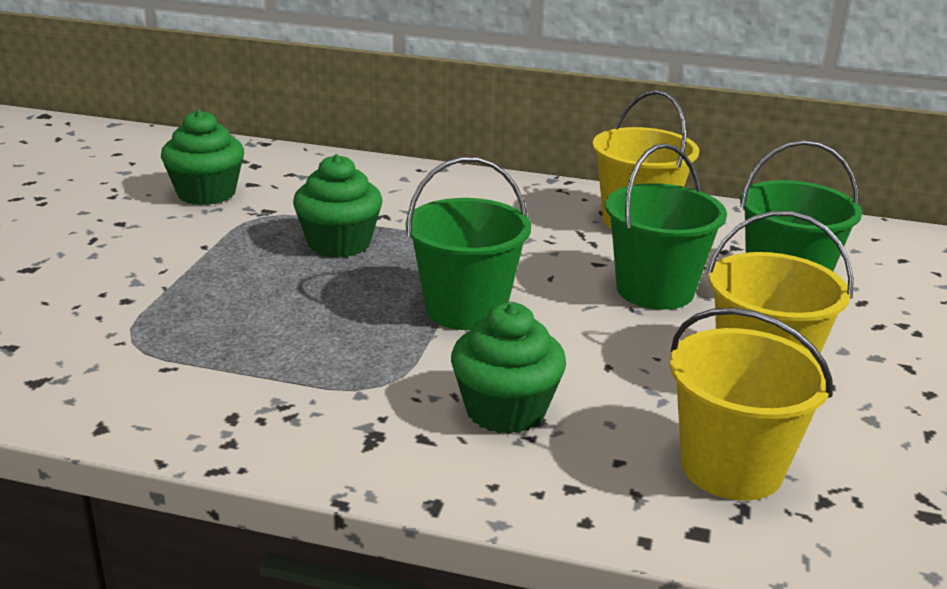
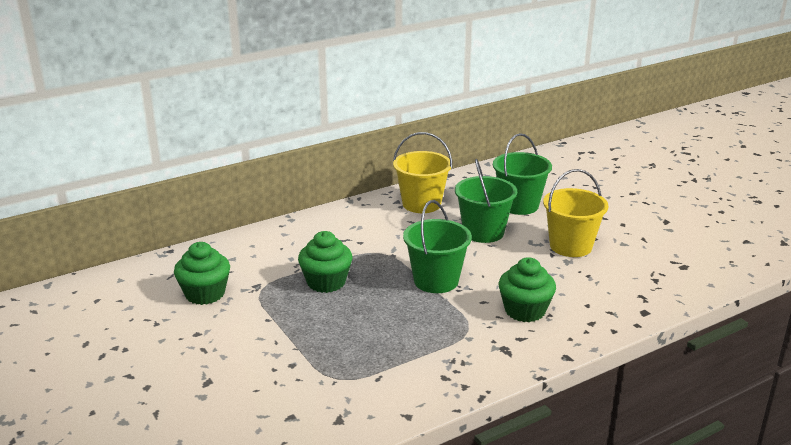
camera: 45 degrees left, 0 degrees up
yellow bucket [670,308,833,501] -> none

